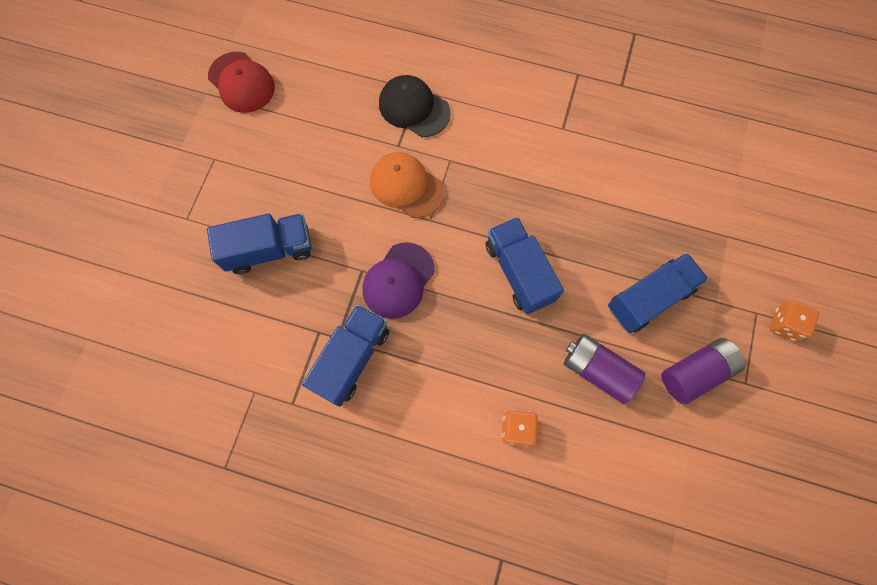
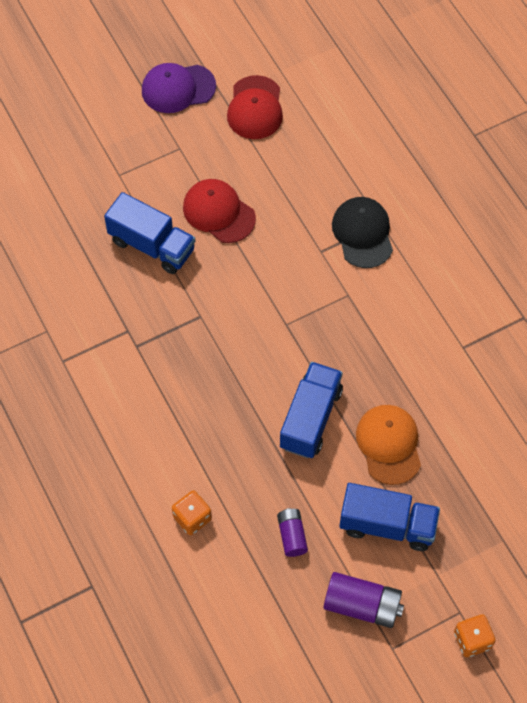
camera: 45 degrees right, 10 degrees down
blue truck [302,304,389,407] -> none
purple cap [363,242,435,319] -> purple cap moved to [142,63,216,113]
orange cap [370,152,444,218] -> orange cap moved to [356,405,421,485]
purple battery [564,334,645,404] -> purple battery [277,508,308,557], size x0.62
none -> red cap [183,179,256,243]

